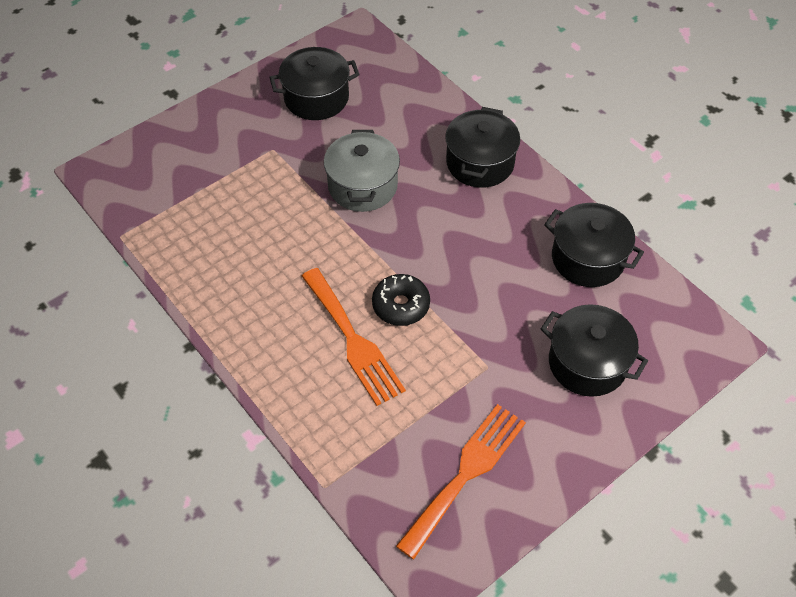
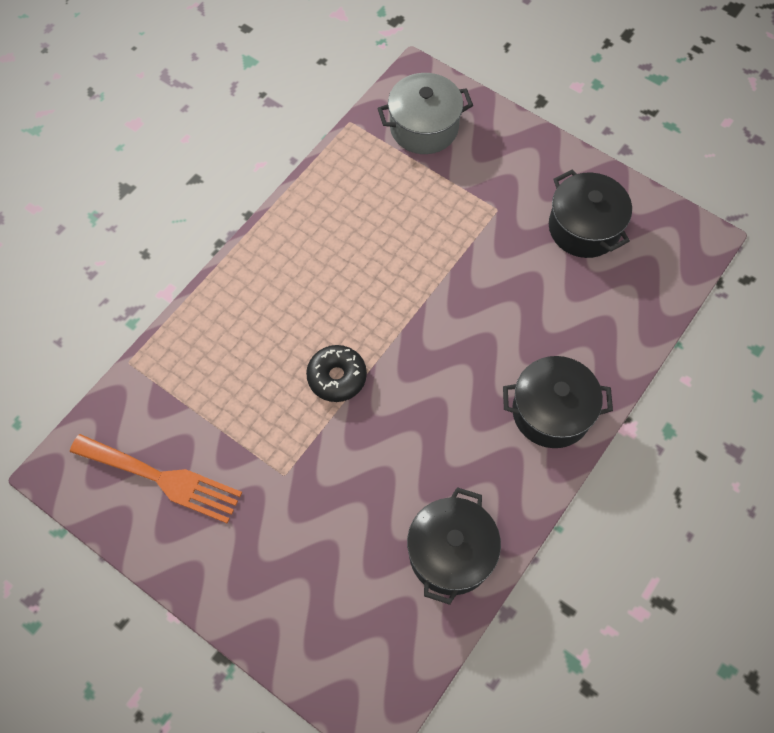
camera: 75 degrees right, 10 degrees up
orange fork [302,268,406,406] -> none
grey pot [324,130,400,212] -> grey pot moved to [377,73,473,154]
black pot [541,304,648,397] -> none

